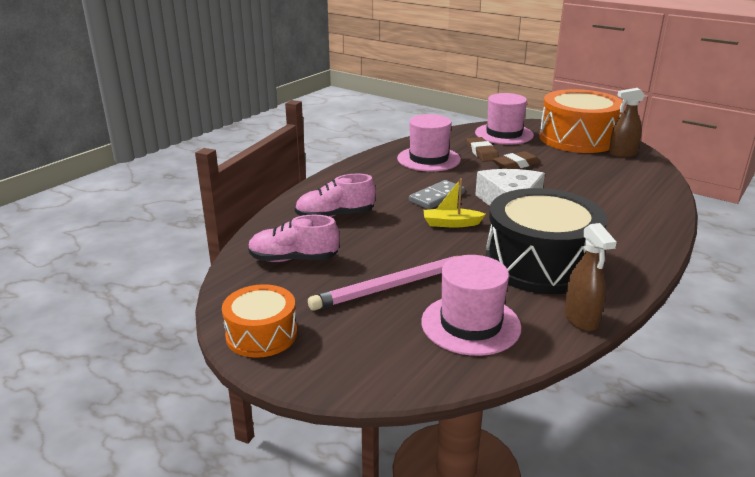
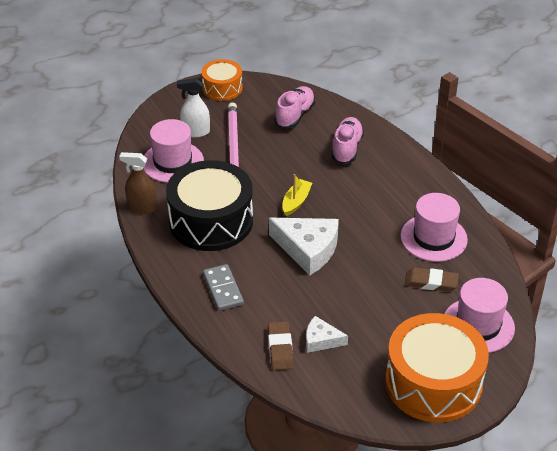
camera: 115 degrees right, 15 degrees up
grey domino [409,180,465,209] -> grey domino moved to [203,264,244,311]
brown eraser [493,151,540,169] -> brown eraser moved to [268,321,294,370]
brown spray bottle [609,88,645,157] -> none
none -> white spray bottle [177,78,210,137]
none -> white cheese [306,316,348,353]

